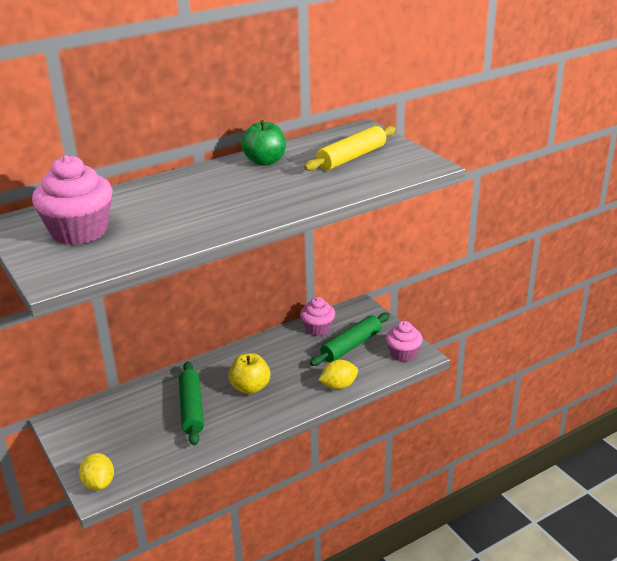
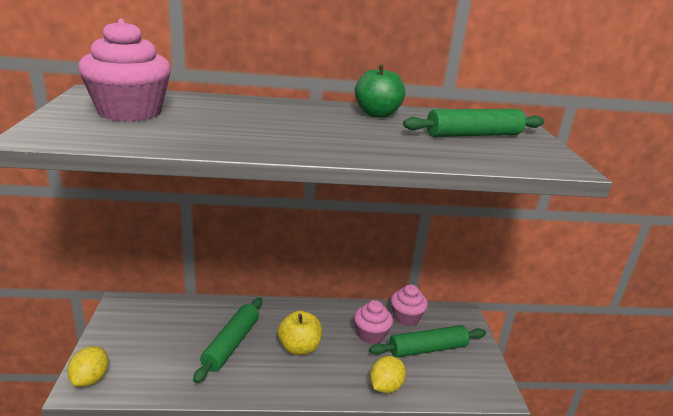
camera: 25 degrees right, 5 degrees down
yellow rolling pin [304,126,396,171] -> green rolling pin [403,109,544,137]
yellow lemon [319,360,358,390] -> yellow lemon turned 60 degrees counterclockwise [370,356,406,394]
pink cupcake [386,321,423,362] -> pink cupcake moved to [354,300,393,344]

